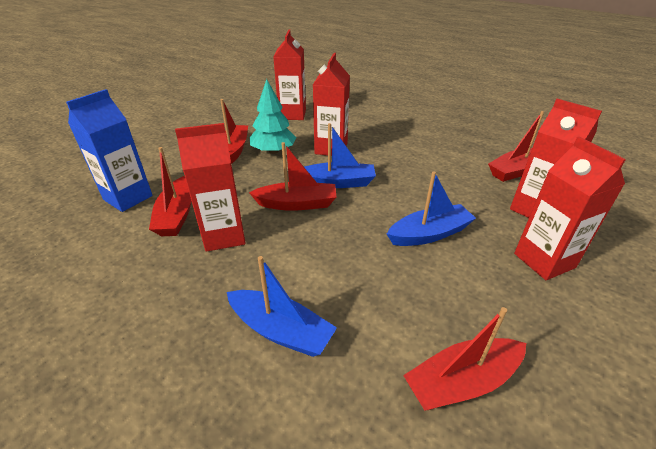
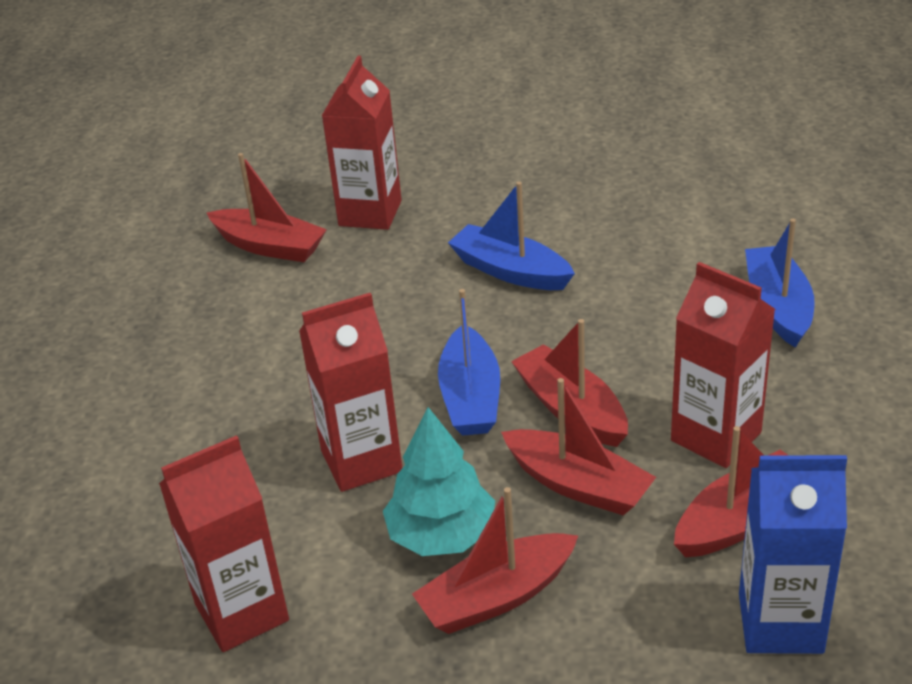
camera: 120 degrees left, 0 degrees up
blue boat [304,123,376,188] -> blue boat turned 150 degrees counterclockwise [438,289,500,436]
red boat [403,307,526,411] -> red boat moved to [501,378,656,515]
red carton [514,136,626,280] -> none

